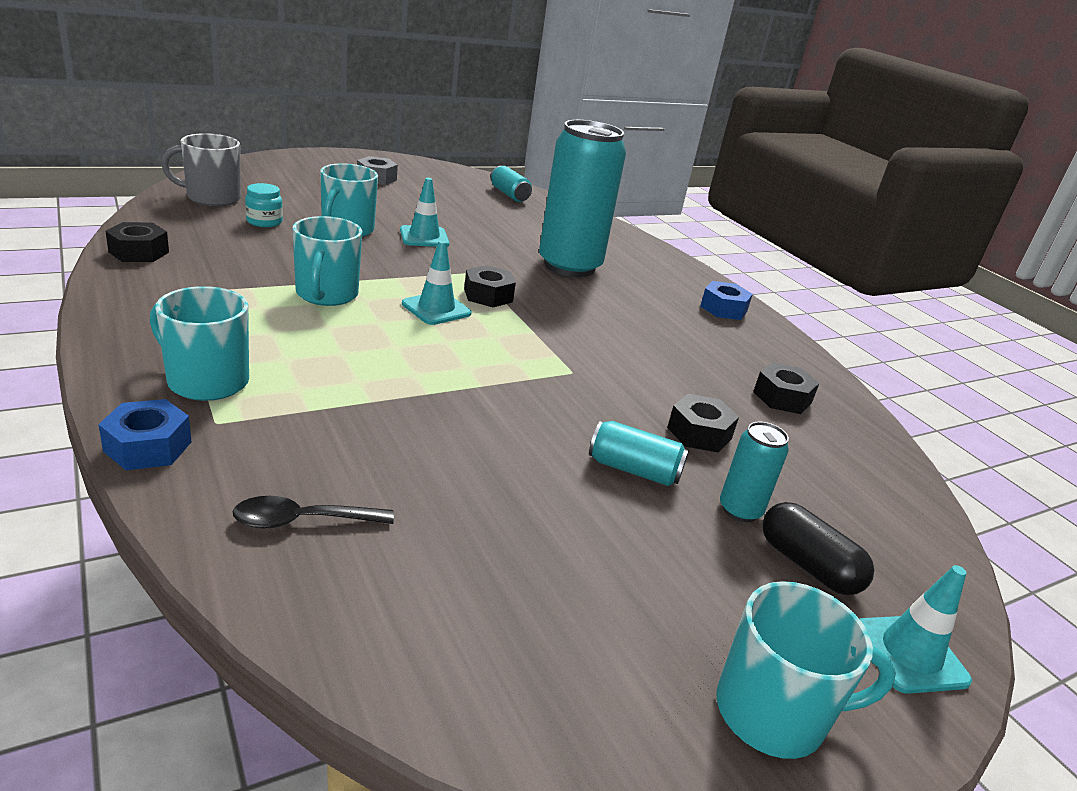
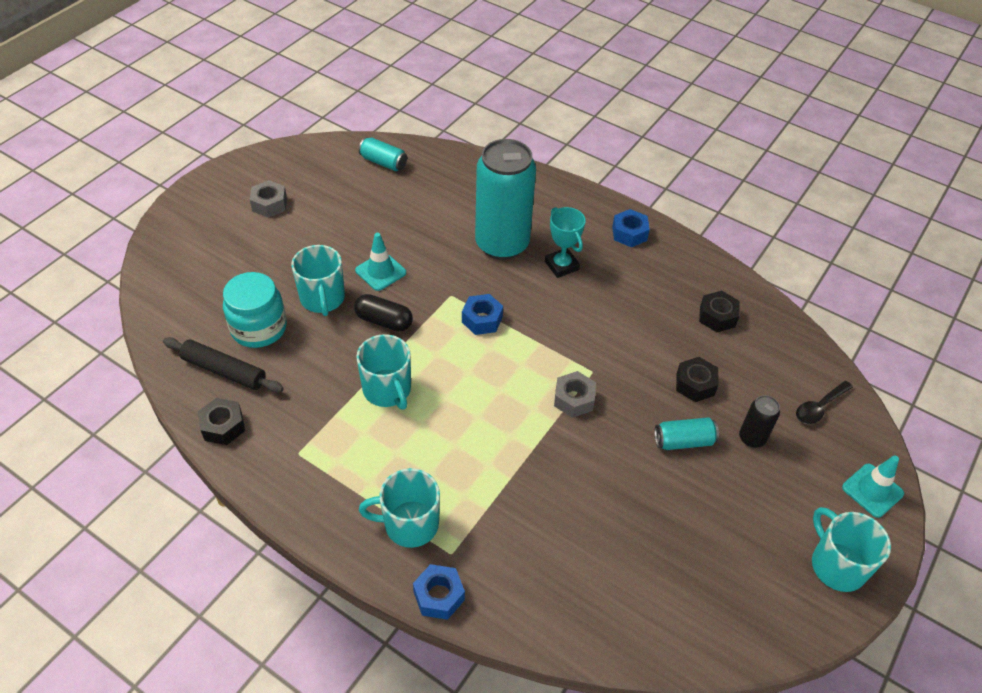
camera: 25 degrees left, 20 degrees up
grey mug [161,133,241,206] -> none
black spoon [233,496,394,529] -> black spoon moved to [796,381,853,424]
turquoise jar [245,183,283,227] -> turquoise jar [223,272,287,348], size x1.84
turquoise traffic cone [402,240,472,325] -> none
black nut [464,265,516,307] -> blue nut [462,294,503,335]
turquoise mug [716,581,896,759] -> turquoise mug turned 90 degrees counterclockwise [812,507,891,592]
turquoise can [720,422,789,522] -> black can [739,395,780,448]
black capsule [762,502,874,595] -> black capsule moved to [354,294,413,331]
none -> black rolling pin [163,337,284,393]
none -> turquoise trophy [545,207,586,278]
none -> grey nut [554,371,596,418]

